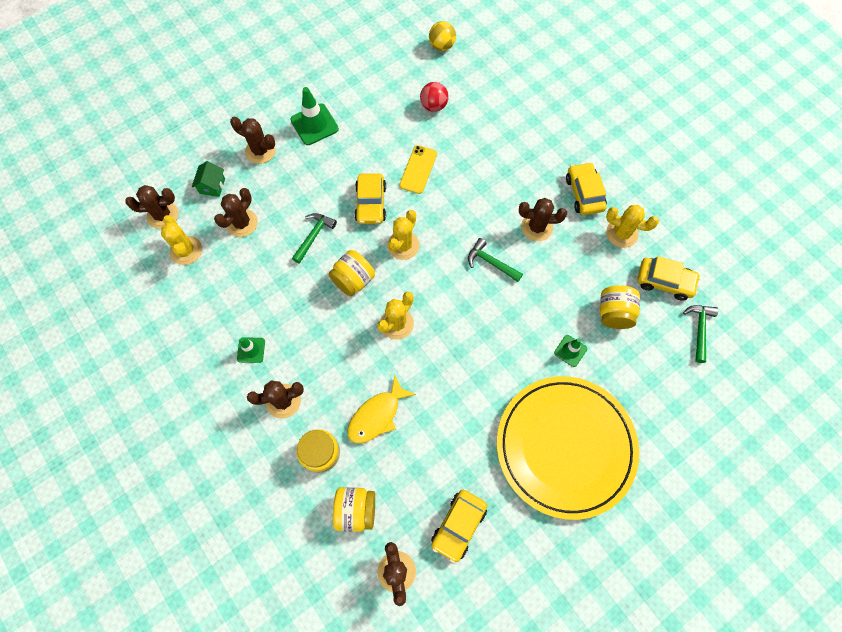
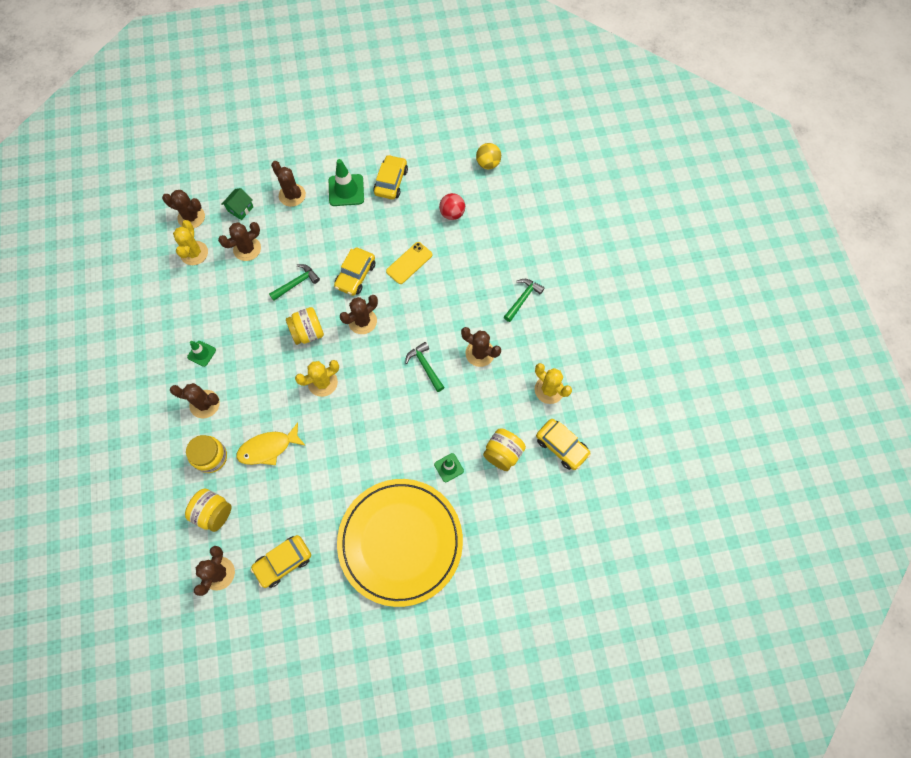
camera: 25 degrees right, 0 degrees up
yellow cactus [387,210,420,260] -> brown cactus [340,295,378,334]
yellow car [566,162,607,215] -> yellow car moved to [373,155,408,199]
green hammer [683,305,718,363] -> green hammer moved to [504,279,544,322]

